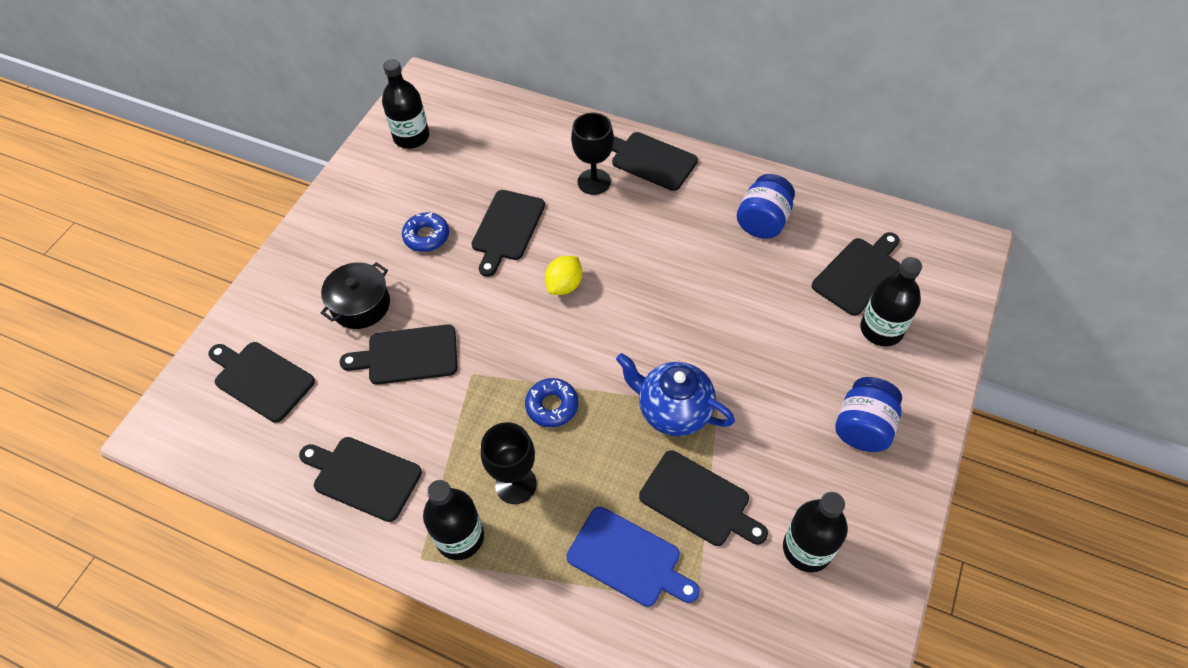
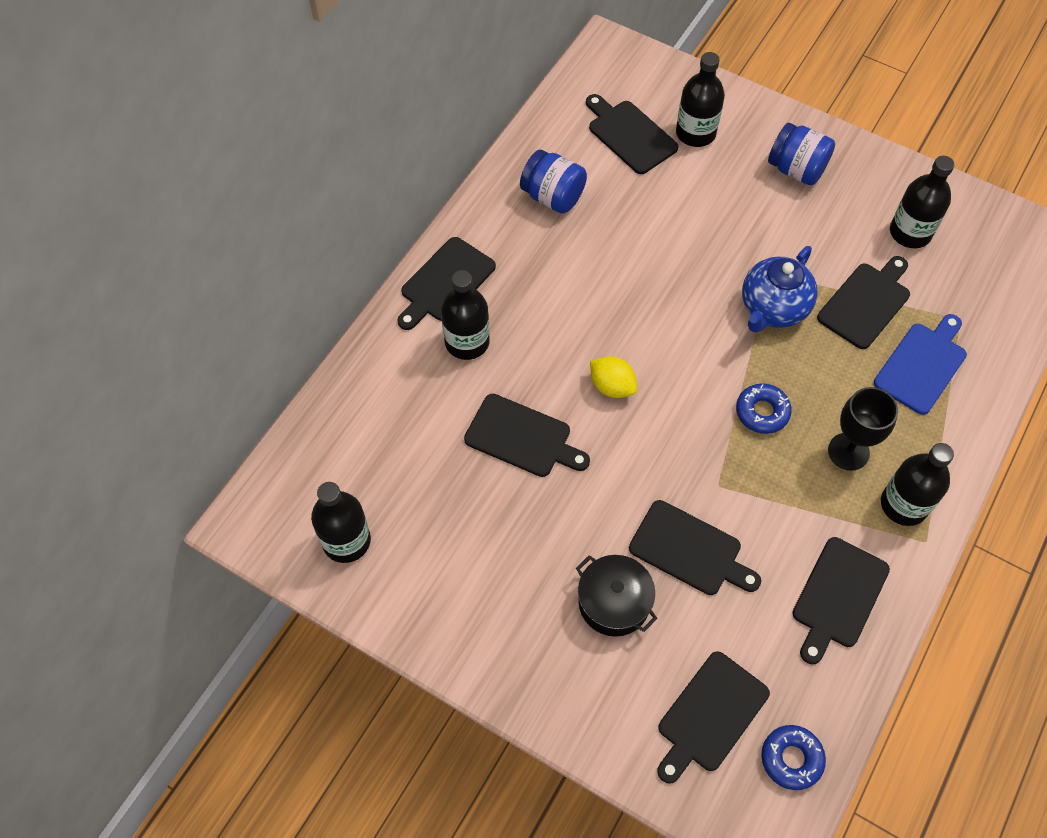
camera: 85 degrees left, 5 degrees up
black cutting board [340,324,457,385] -> black cutting board turned 60 degrees counterclockwise [629,500,761,595]
blue donut [402,212,449,252] -> blue donut moved to [761,725,826,790]
black goblet [571,112,614,195] -> black bottle [441,270,490,360]

